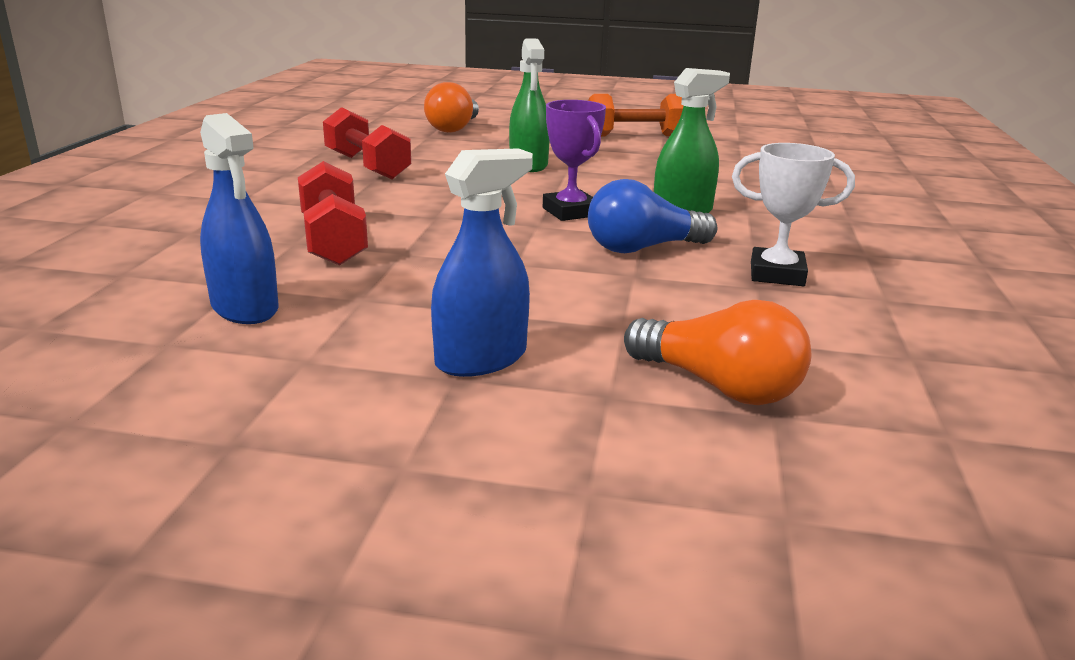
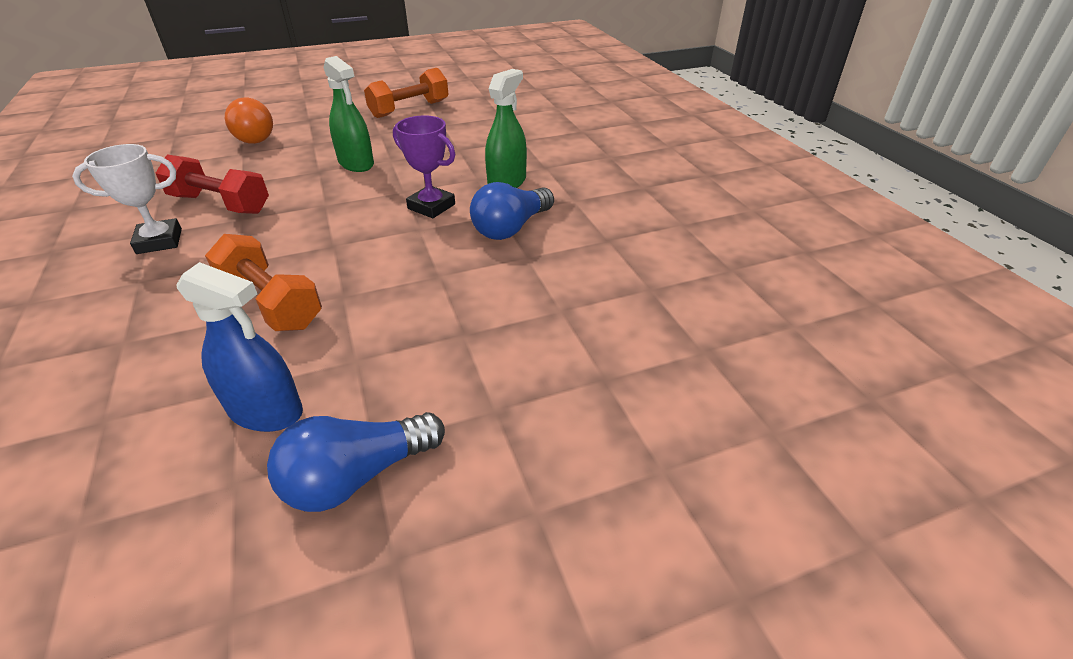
camera: 30 degrees left, 15 degrees up
red dumbbell [298,161,368,266] -> orange dumbbell [205,234,322,331]
blue spray bottle [431,148,533,377] -> none
orange light bulb [624,300,811,405] -> none
white trophy [732,143,855,286] -> white trophy moved to [72,144,182,254]
none -> blue light bulb [267,412,445,512]

